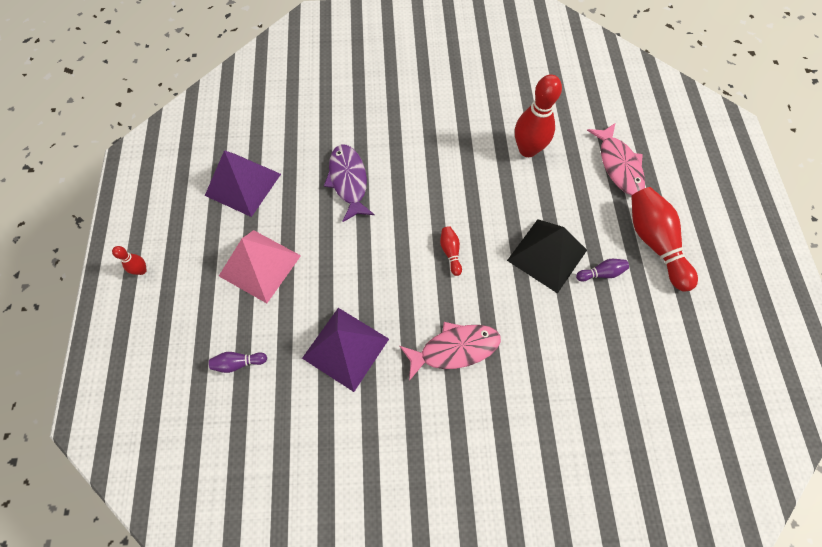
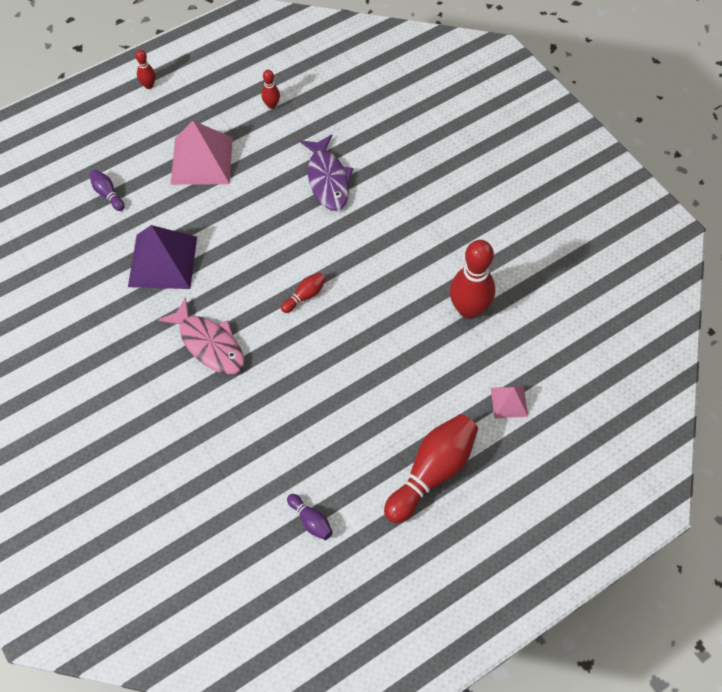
camera: 60 degrees right, 5 degrees down
purple pyramid [205,150,281,217] -> red bowling pin [261,70,280,109]
purple fish [324,144,375,222] -> purple fish turned 120 degrees clockwise [300,134,353,211]
black pyramid [507,219,587,294] -> none
purple bowling pin [576,259,629,281] -> purple bowling pin moved to [287,494,333,540]
pink fish [587,123,645,195] -> pink pyramid [491,386,528,418]

